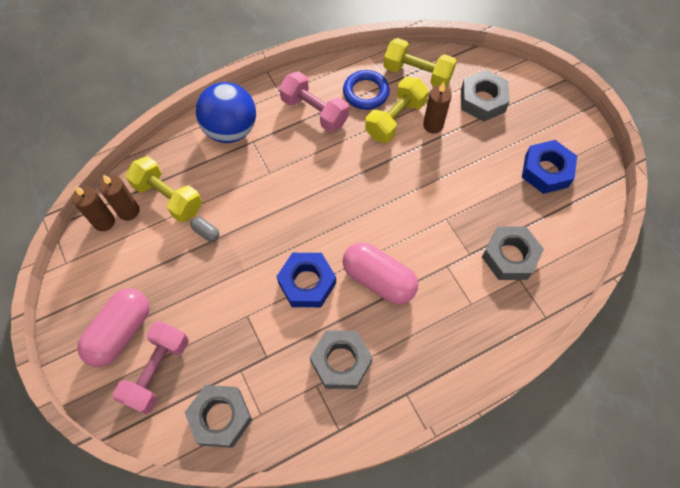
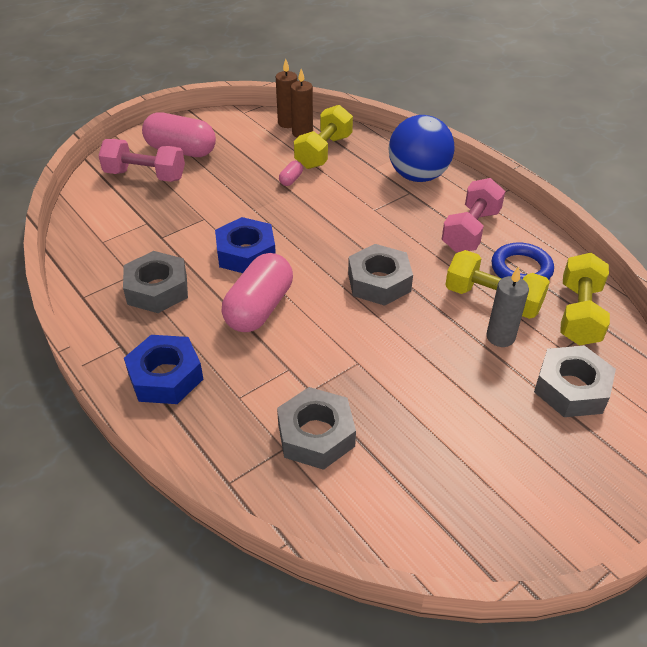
camera: 80 degrees right, 20 degrees down
grey nut [184,385,252,448] -> grey nut moved to [348,244,413,306]
grey capsule [191,217,219,242] -> pink capsule [279,161,303,186]
brown candle [423,82,452,134] -> grey candle [486,266,529,347]
blue nut [522,140,577,194] -> blue nut moved to [124,335,203,404]

